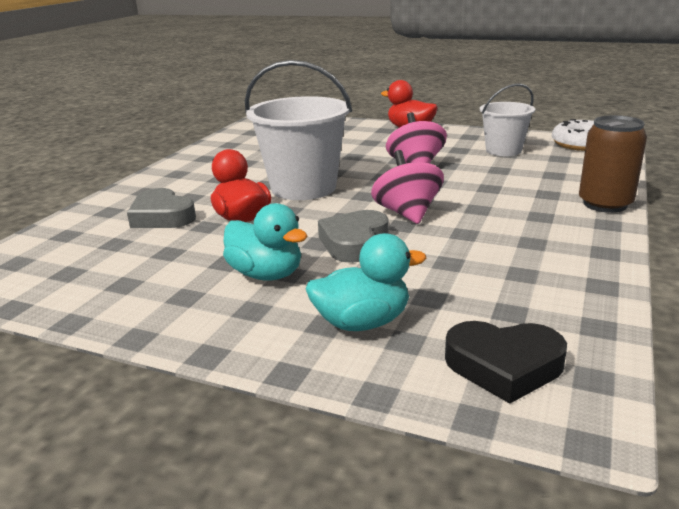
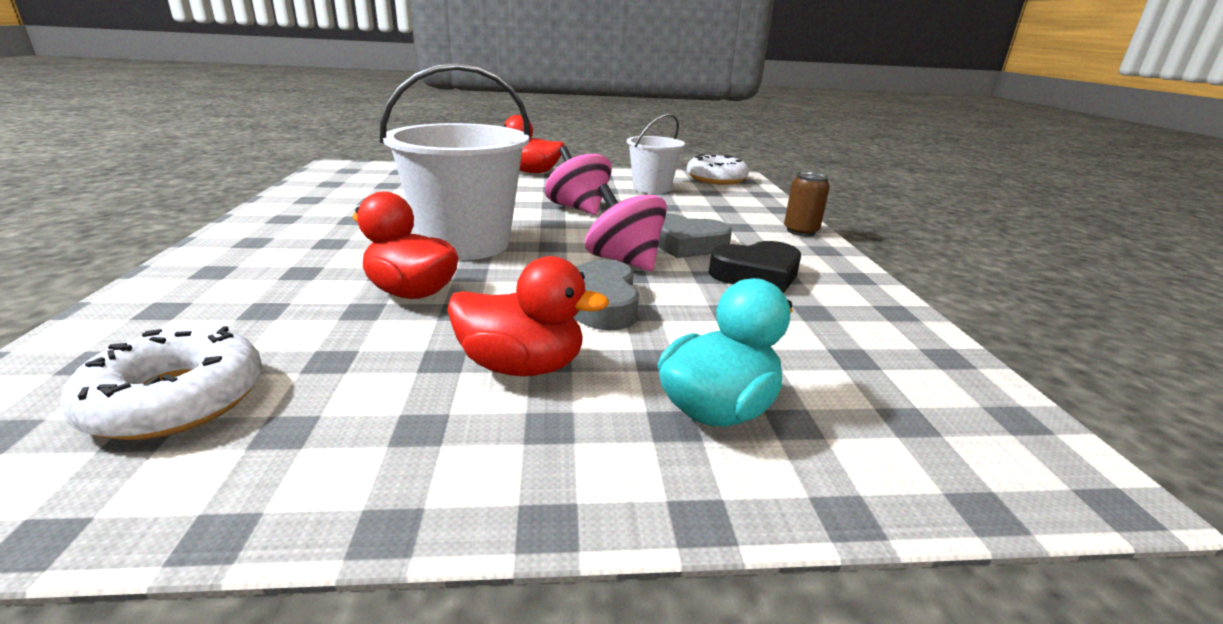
camera: 30 degrees left, 0 degrees up
grey heart [127,188,196,228] -> grey heart moved to [658,213,732,258]
turquoise duck [223,203,308,280] -> red duck [447,256,609,376]
black heart [445,321,567,404] -> black heart moved to [709,241,801,293]
brown can [579,115,647,213] -> brown can [784,172,830,236], size x0.65
none -> white donut [60,326,263,440]

